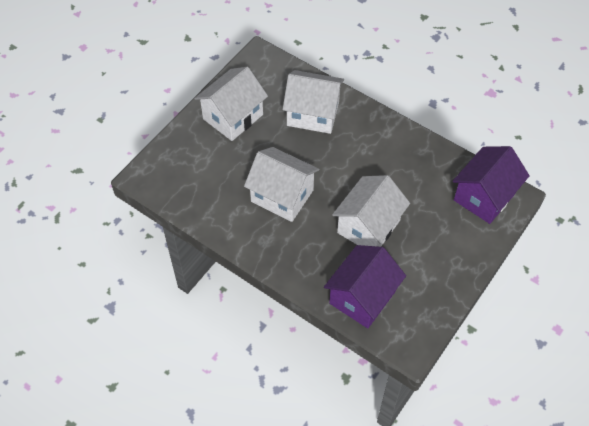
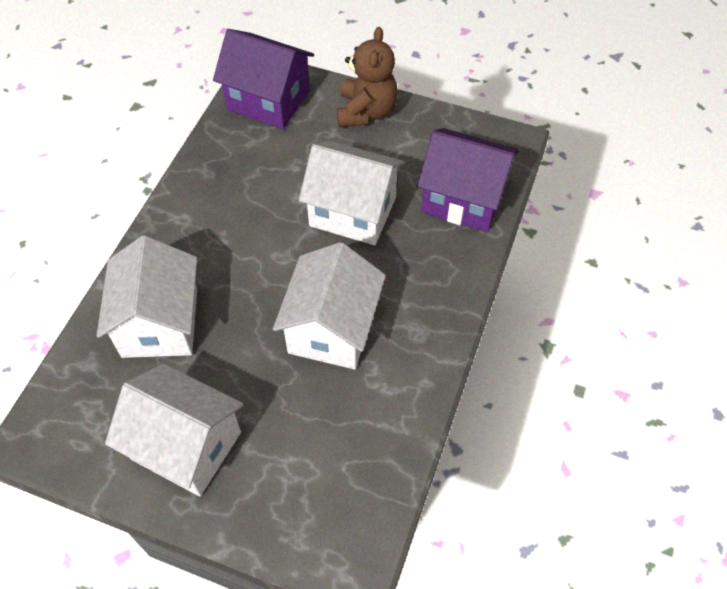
camera: 105 degrees left, 0 degrees up
none -> brown teddy bear [337,27,398,127]

